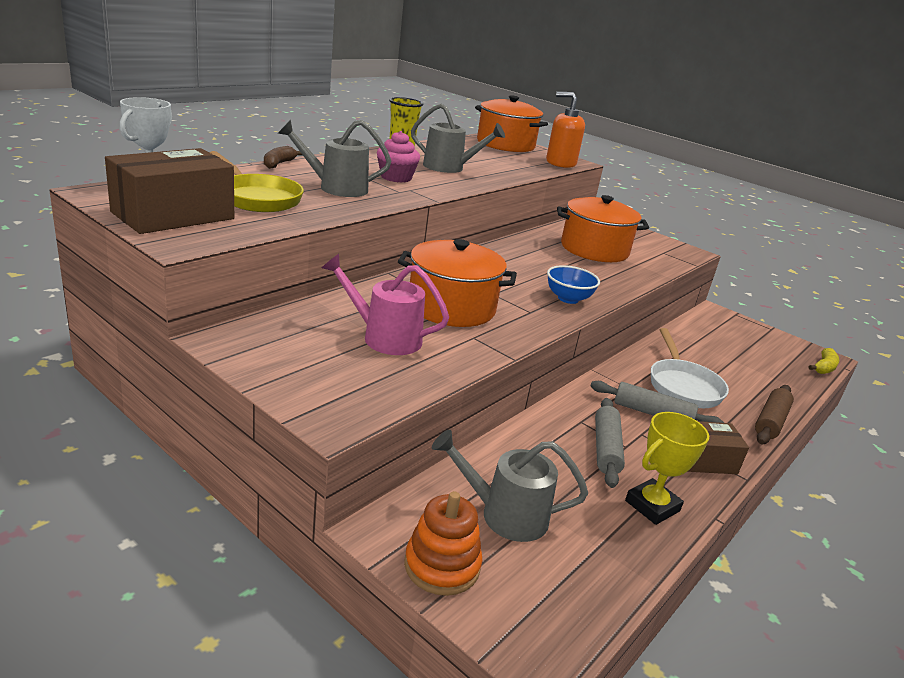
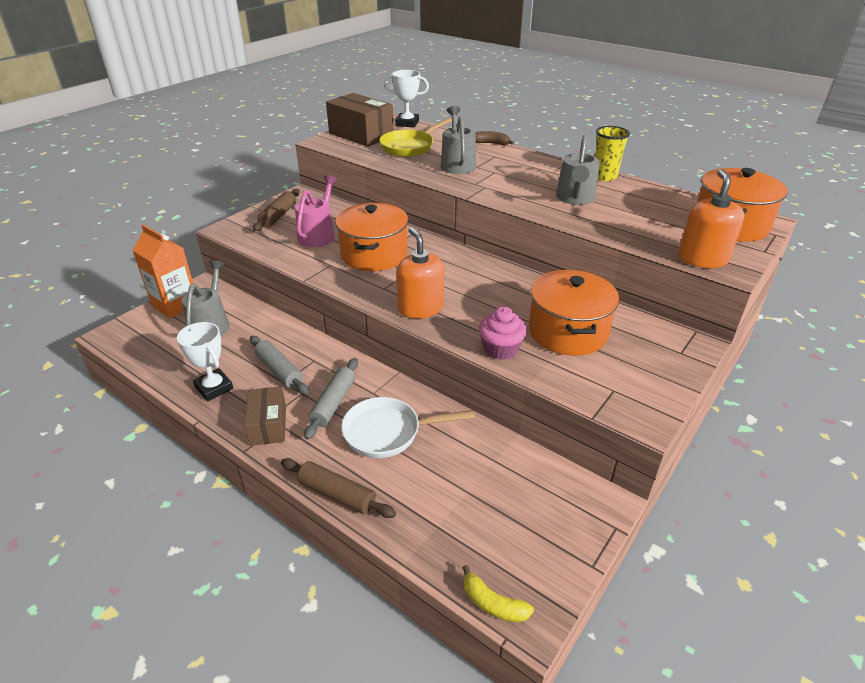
camera: 90 degrees right, 10 degrees up
pink cupcake [377,131,420,183] -> pink cupcake moved to [479,307,527,360]
orange stacking toy [404,491,482,596] -> orange carton [132,225,194,318]
blue bowl [547,265,600,304] -> orange soap dispenser [396,227,444,318]
grey rolling pin [595,398,625,488] -> grey rolling pin turned 45 degrees clockwise [250,336,309,395]
yellow trophy [625,412,709,525] -> white trophy [177,322,233,401]
none -> brown rolling pin [253,189,300,231]

